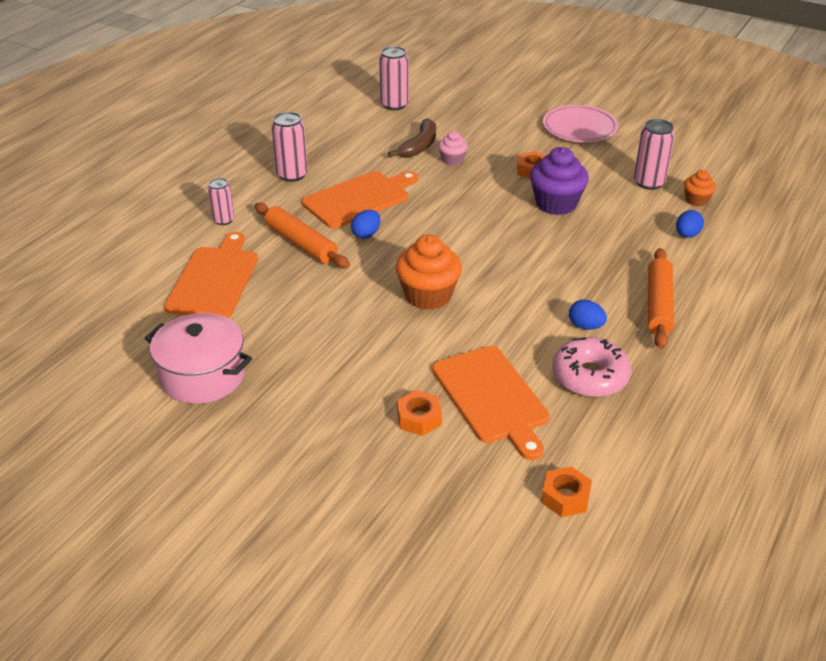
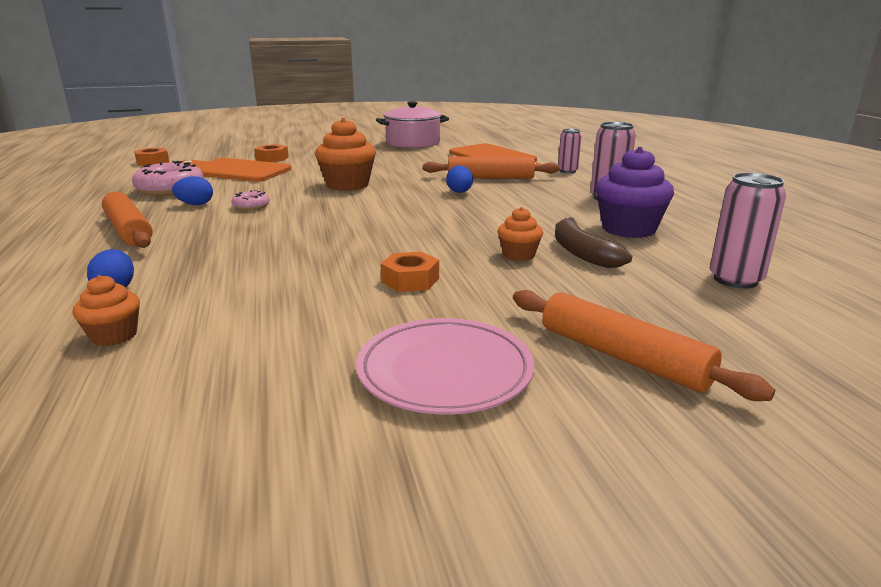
camera: 135 degrees right, 15 degrees down
orange cutting board [302,171,418,228] -> none
pink cupcake [438,131,468,166] -> orange cupcake [498,207,543,261]
purple cupcake [530,147,589,215] -> purple cupcake moved to [595,147,674,238]
pink can [634,119,675,190] -> none
none -> pink donut [231,190,270,210]
none -> orange rolling pin [513,290,775,401]

